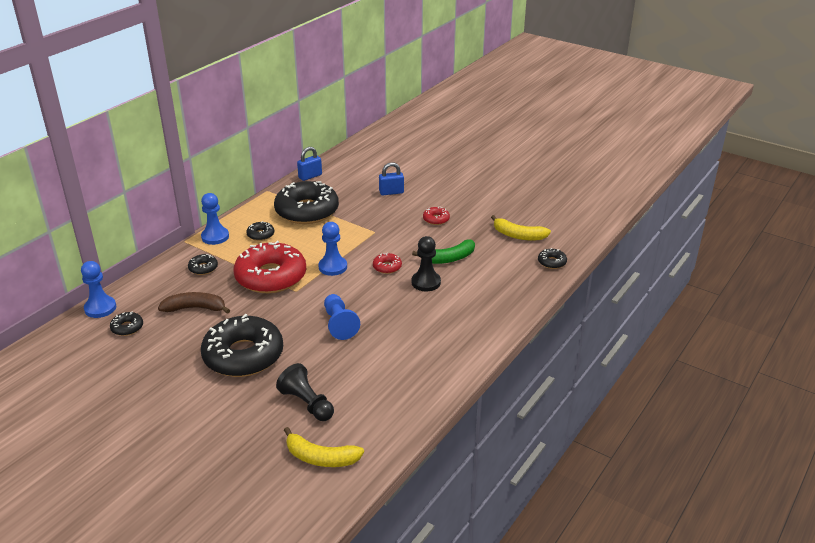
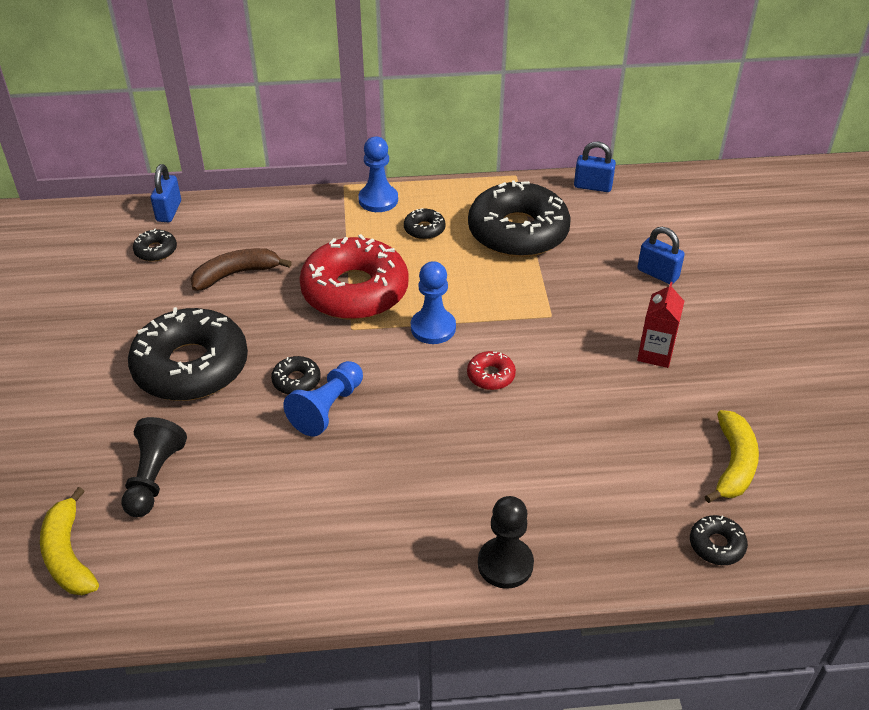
camera: 50 degrees right, 10 degrees up
blue pawn [81,261,116,318] -> blue padlock [151,164,181,222]
brown banana [158,292,230,314] -> brown banana turned 75 degrees counterclockwise [190,248,292,291]
black donut [188,254,218,275] -> black donut moved to [271,356,321,395]
black pawn [412,236,441,291] -> black pawn moved to [478,496,534,589]
green banana [412,240,475,264] -> none
red donut [423,207,450,225] -> red carton [637,282,684,368]
yellow banana [491,215,551,241] -> yellow banana turned 150 degrees counterclockwise [705,410,759,503]

